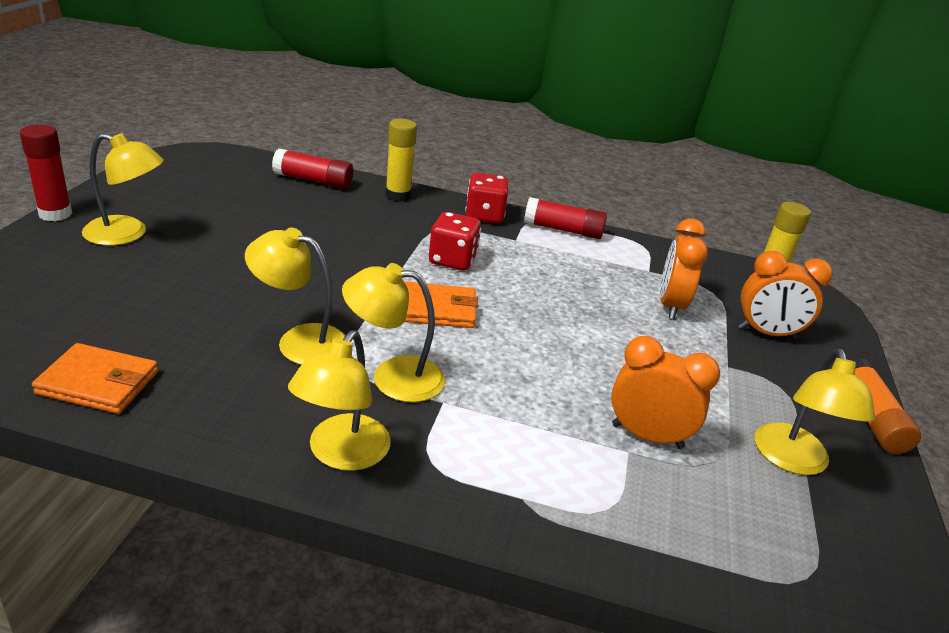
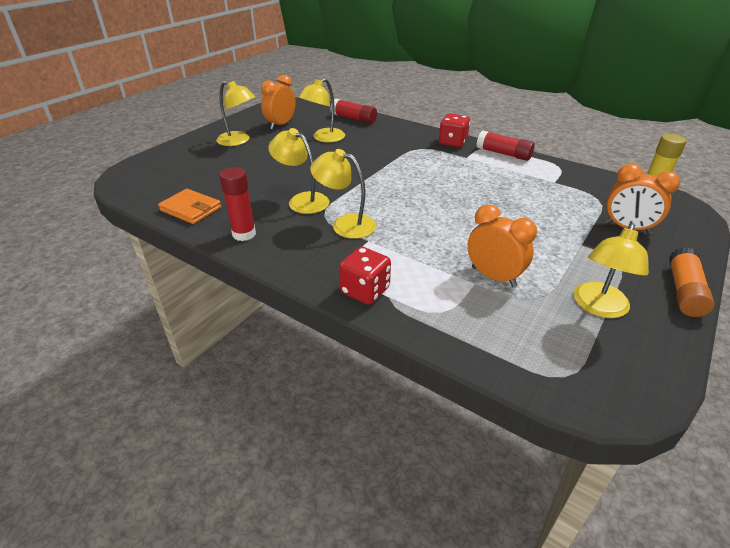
camera: 25 degrees right, 5 degrees up
red glue stick [20,124,72,221] -> red glue stick moved to [219,167,256,241]
yellow lamp [288,330,391,471] -> yellow lamp moved to [299,78,345,142]
yellow glue stick [385,119,417,202] -> none
orange wallet [404,281,478,328] -> none
red dice [429,212,481,271] -> red dice moved to [339,247,391,305]
orange clock [660,218,708,319] -> orange clock moved to [261,74,296,130]

